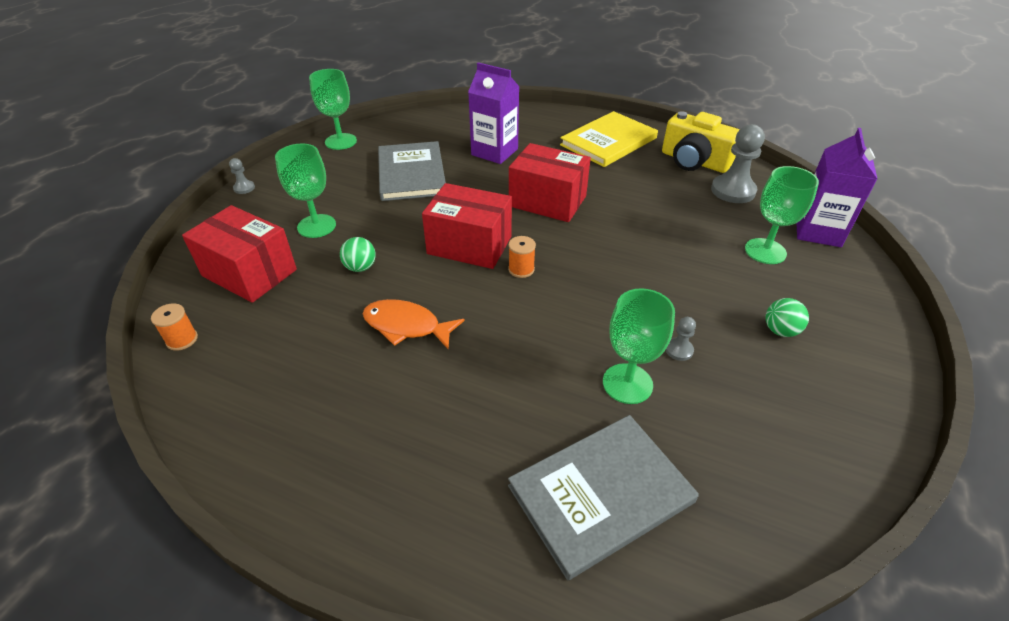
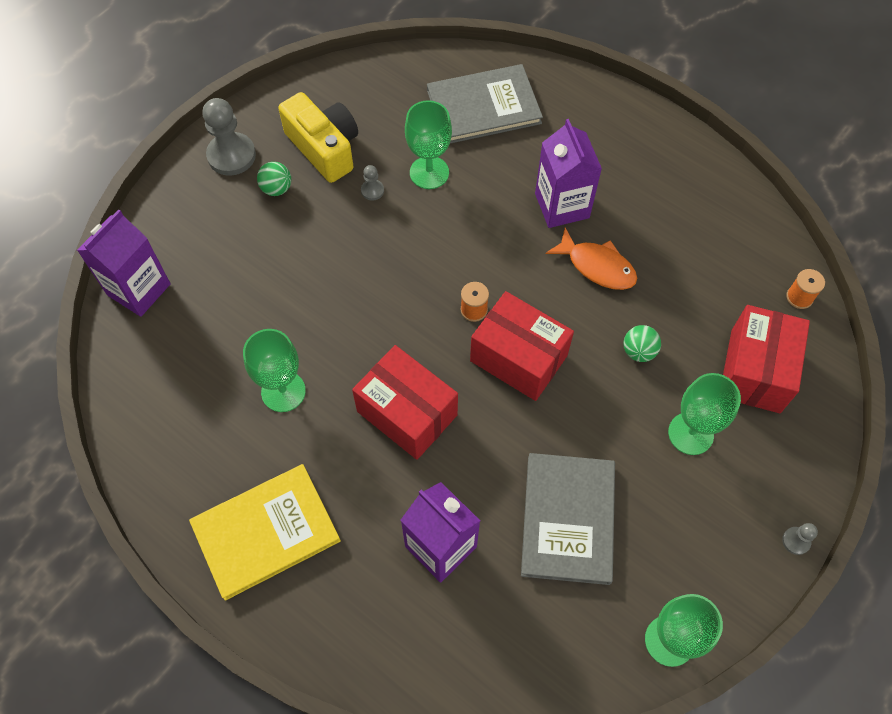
camera: 165 degrees left, 20 degrees up
red box [182,205,297,303] -> red box turned 60 degrees clockwise [723,305,810,413]
yellow camera [662,111,740,173] -> yellow camera moved to [278,92,358,183]
grey pawn [711,124,765,203] -> grey pawn moved to [202,98,256,176]
green goblet [745,166,819,264] -> green goblet moved to [243,329,306,412]
none -> purple carton [535,119,602,228]

